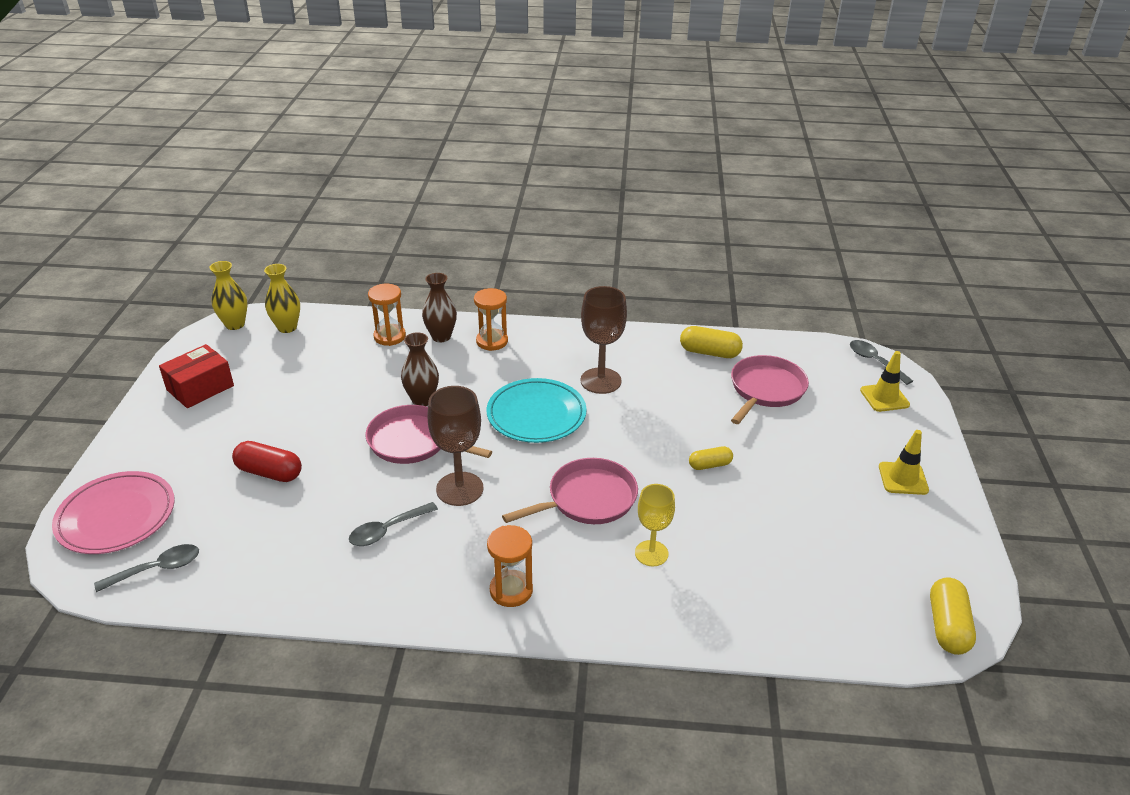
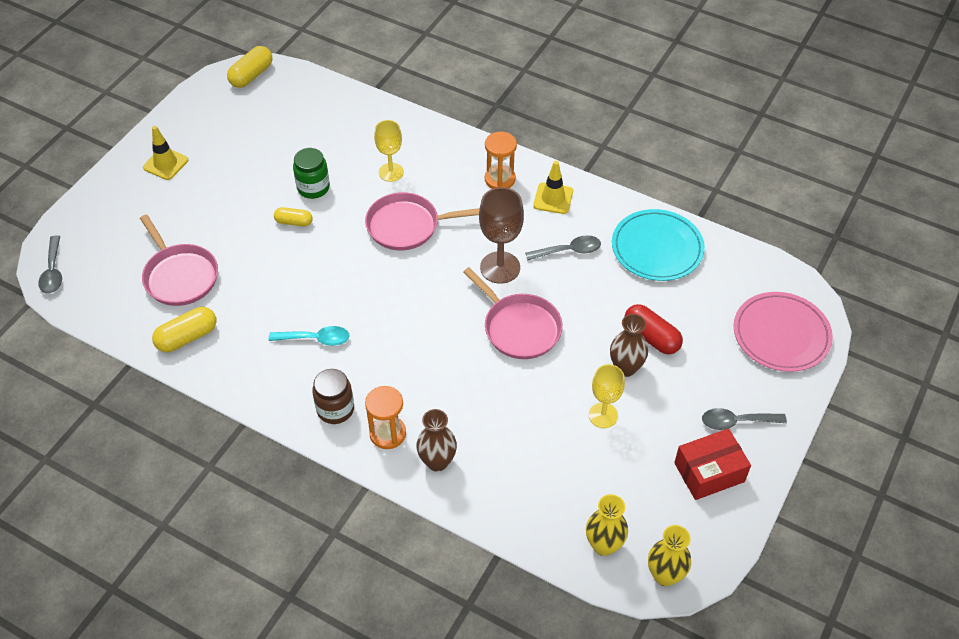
camera: 155 degrees left, 15 degrees up
grey spoon [94,544,199,592] -> grey spoon moved to [702,408,787,430]
orange hourglass [368,284,406,346] -> none
brown vase [401,332,439,406] -> brown vase moved to [610,314,648,377]
turquoise plate [487,378,586,443] -> turquoise plate moved to [612,209,705,281]
brown goblet [580,286,627,394] -> turquoise spoon [269,326,349,346]
yellow capsule [680,326,743,358] -> yellow capsule turned 75 degrees counterclockwise [152,307,216,352]
pink pan [731,355,809,424] -> pink pan turned 90 degrees counterclockwise [140,215,218,306]
yellow traffic cone [860,351,910,412] -> yellow traffic cone moved to [533,161,573,214]
none -> green jar [293,148,330,199]
none -> brown jar [312,369,354,424]
none -> yellow goblet [589,364,625,428]

